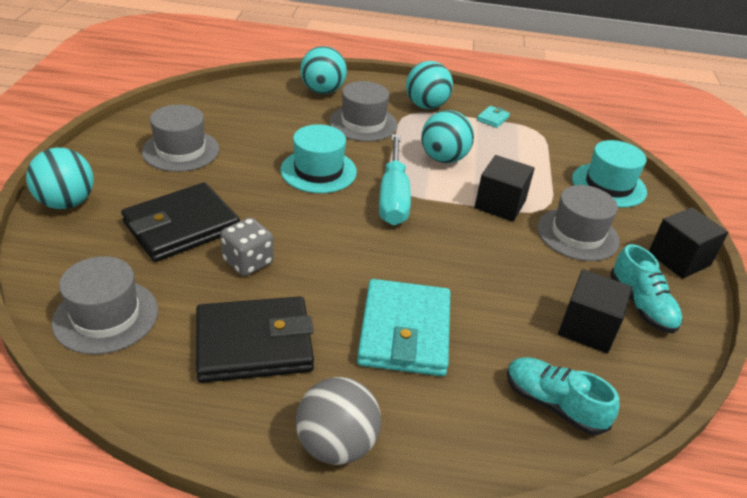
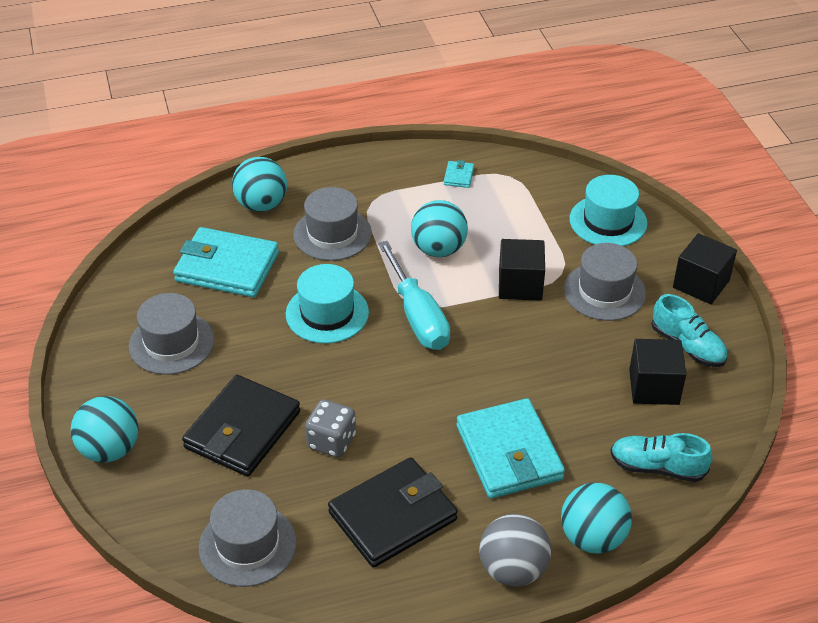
camera: 20 degrees left, 5 degrees up
turquoise ball [406,61,453,109] -> turquoise ball moved to [561,483,632,554]
none -> turquoise wallet [173,227,279,297]

